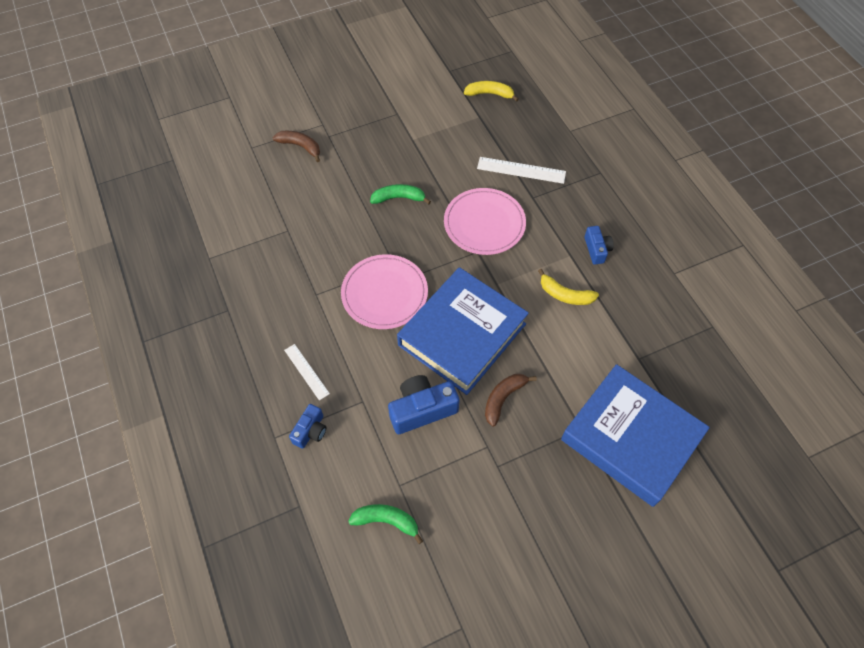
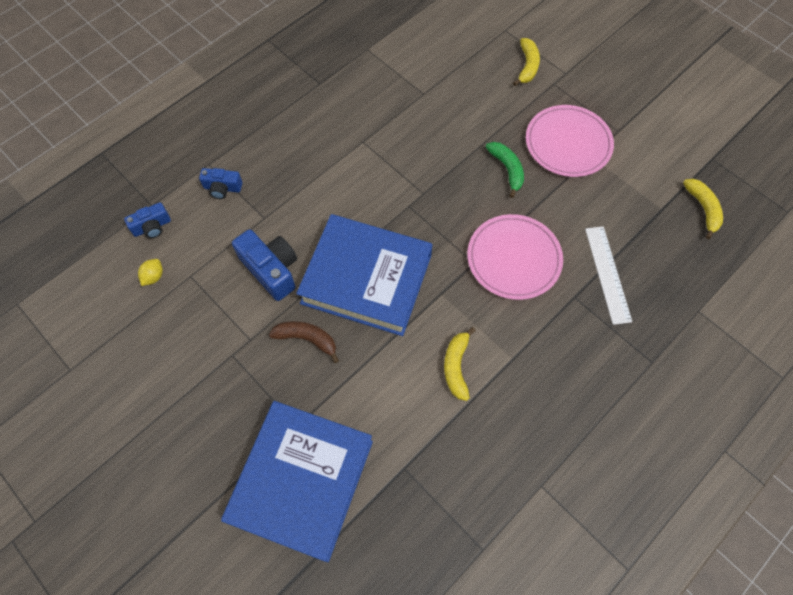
camera: 70 degrees right, 5 degrees up
brown banana [272,131,320,162] -> yellow banana [513,38,540,86]
white ruler [284,344,330,401] -> none
pink plate [341,254,428,329] -> pink plate moved to [526,105,614,177]
green banana [348,504,423,544] -> yellow lemon [138,259,163,286]
blue camera [584,226,614,264] -> blue camera moved to [124,202,171,238]

